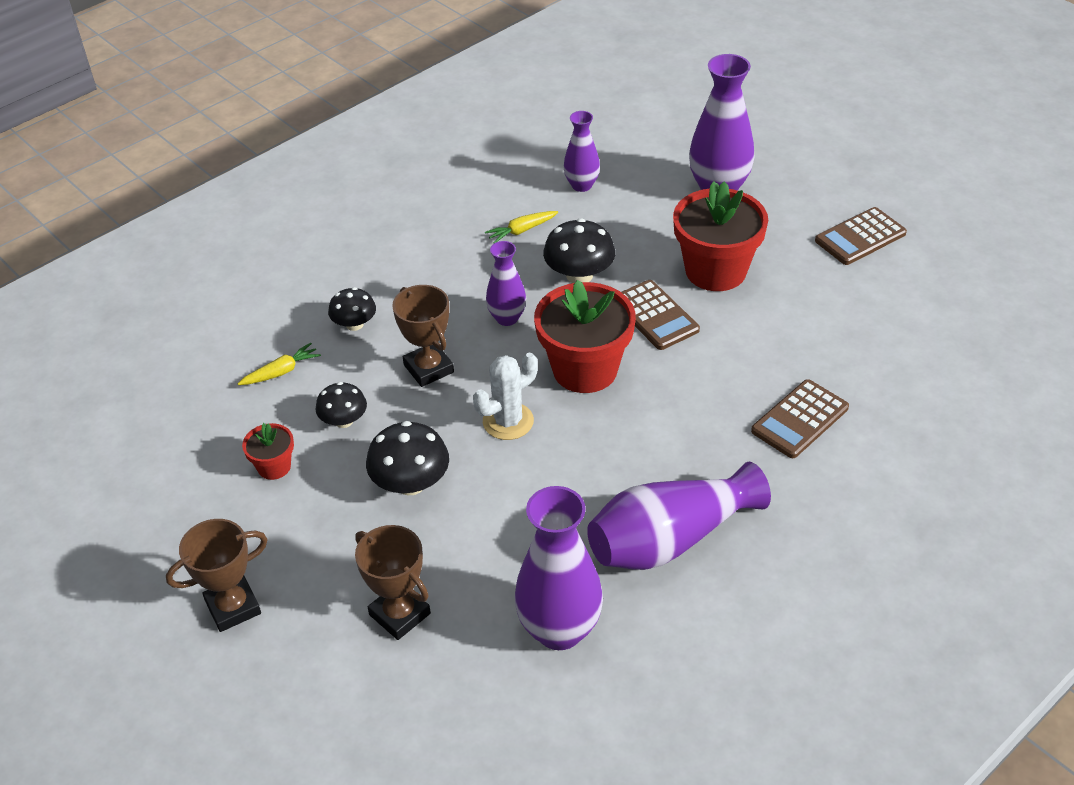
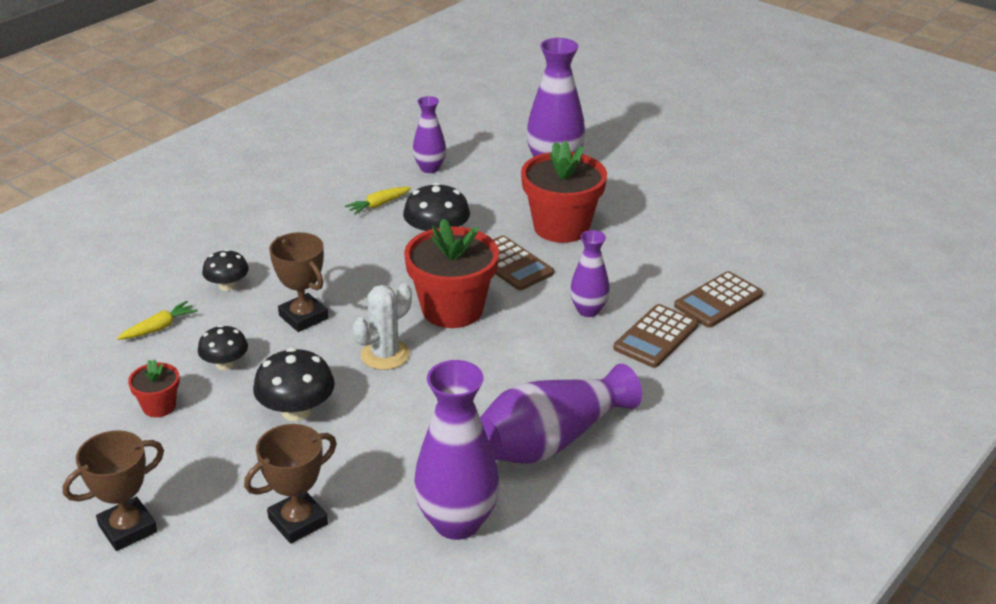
camera: 10 degrees left, 10 degrees down
brown trophy [355,525,431,640] -> brown trophy turned 75 degrees counterclockwise [244,424,337,544]
purple vase [486,241,526,326] -> purple vase moved to [570,230,610,317]
brown calculator [815,207,907,265] -> brown calculator moved to [674,271,763,328]

